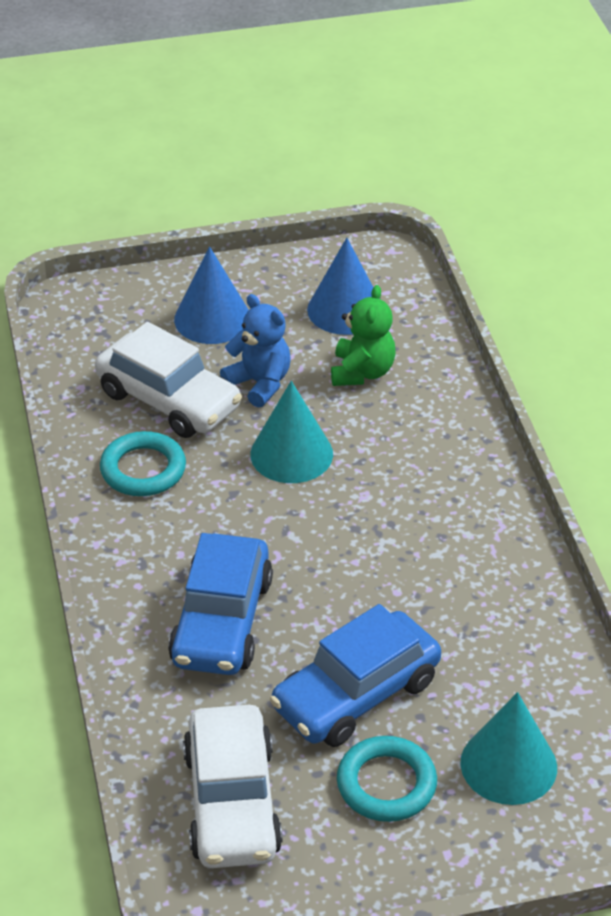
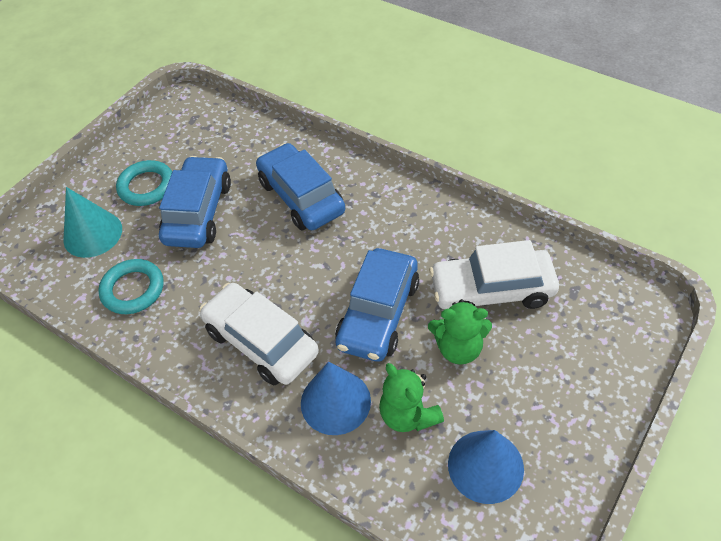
camera: 140 degrees right, 10 degrees up
turquoise ring [100,431,186,496] -> turquoise ring moved to [98,259,164,314]
blue cone [174,246,249,344] -> blue cone moved to [301,362,371,435]
white car [183,705,283,868] -> white car moved to [200,283,319,385]
blue teddy bear [220,294,291,408] -> green teddy bear [428,299,492,365]
turquoise cone [250,381,333,483] -> blue car [335,248,419,362]

